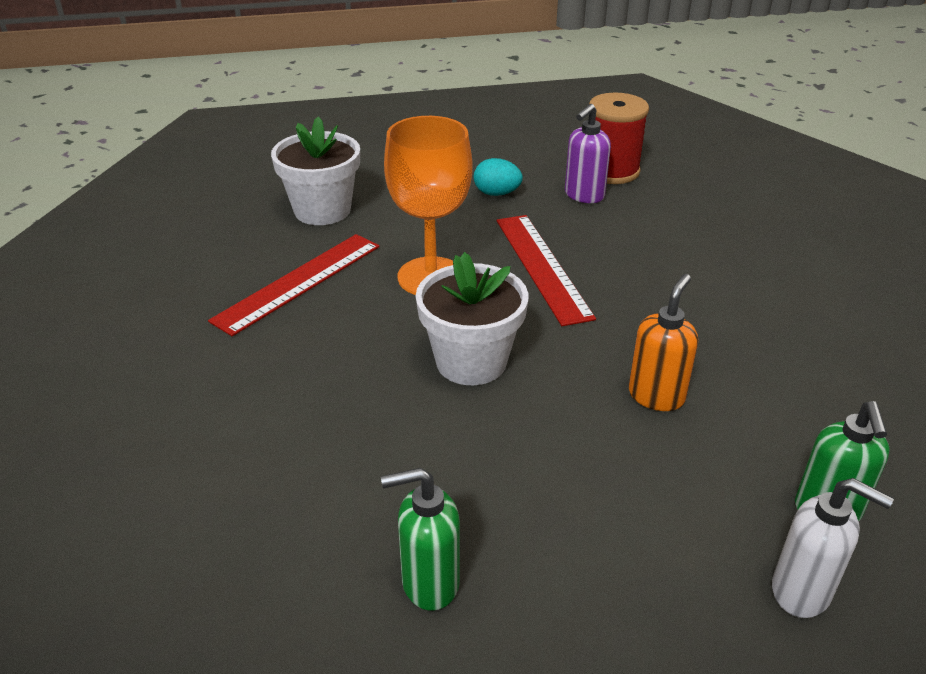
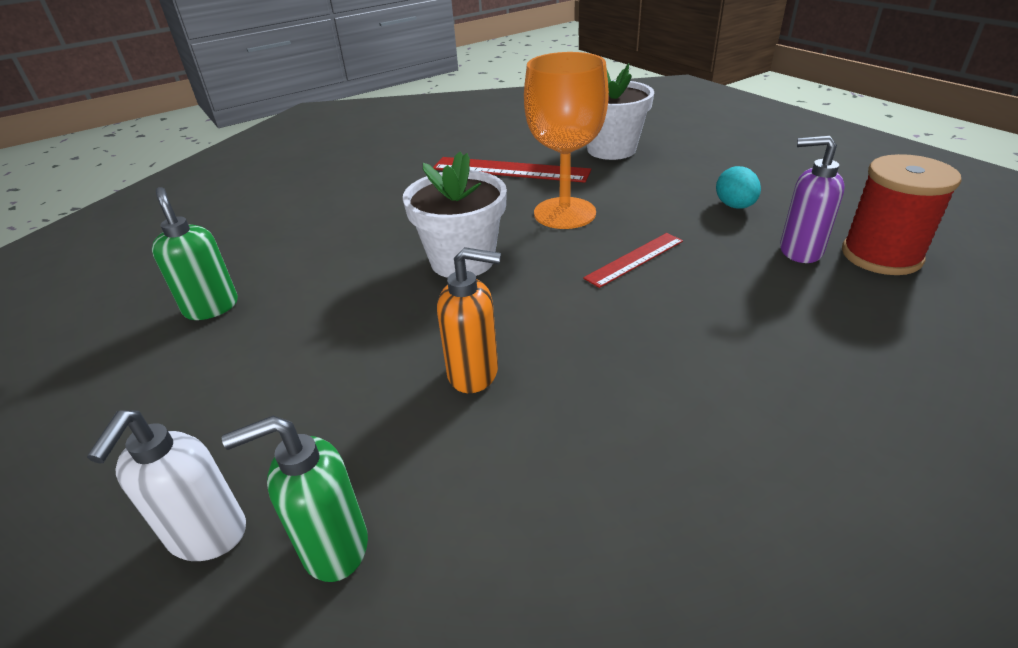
camera: 70 degrees right, 0 degrees up
red ruler [497,215,596,326] -> red ruler [583,233,683,288], size x0.60

